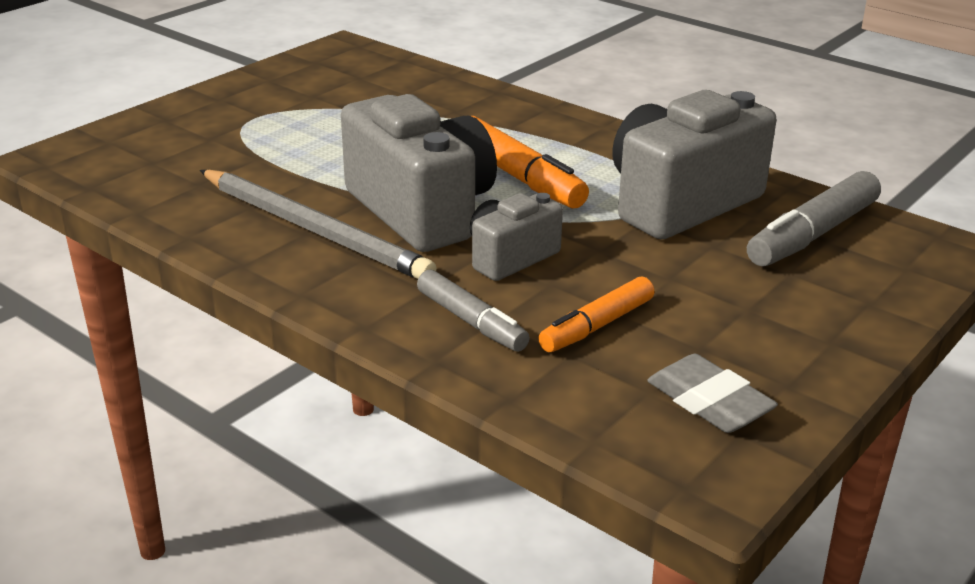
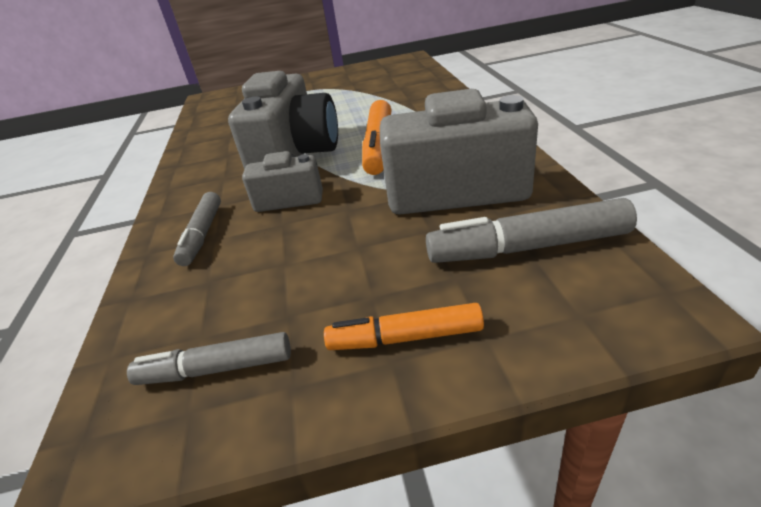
camera: 45 degrees right, 5 degrees up
grey pencil [200,170,437,279] -> none
orange marker [538,277,655,352] -> orange marker moved to [324,303,484,350]
grey eraser [647,354,778,433] -> grey marker [127,332,291,385]

